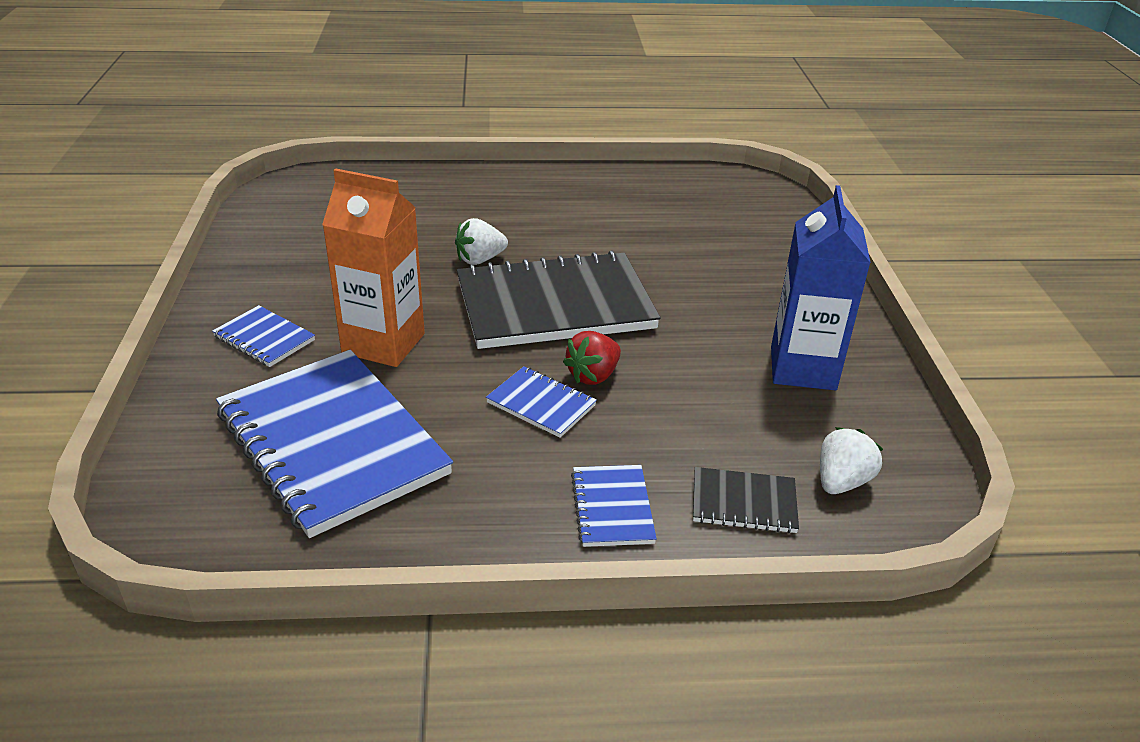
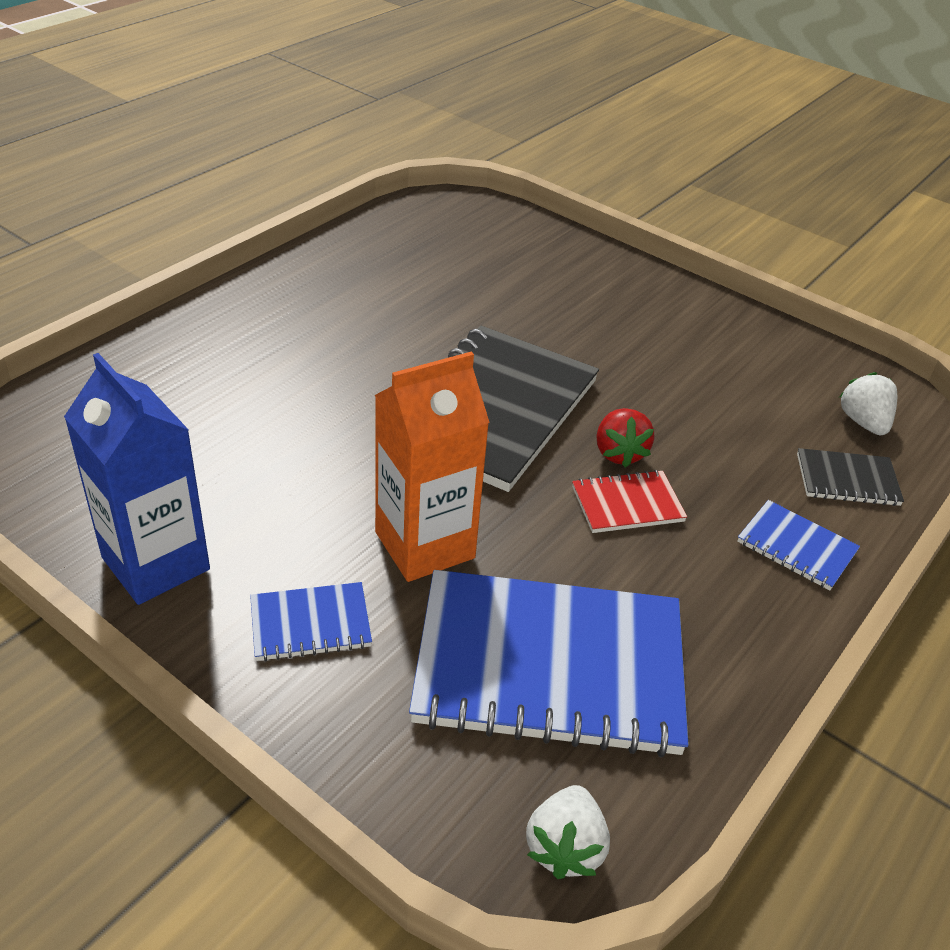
camera: 50 degrees left, 5 degrees up
white strawberry [455,218,508,265] -> white strawberry moved to [526,785,610,879]
blue notebook [486,366,597,438] -> red notebook [572,470,687,533]
black notebook [693,467,799,533] -> black notebook turned 45 degrees clockwise [797,448,904,506]
blue carton [771,185,871,390] -> blue carton moved to [64,353,210,605]

